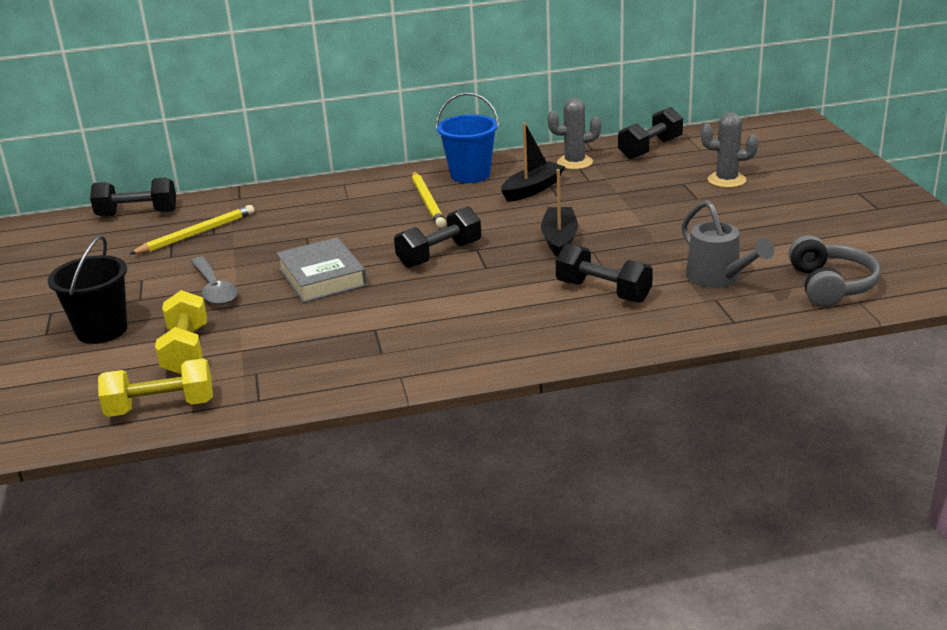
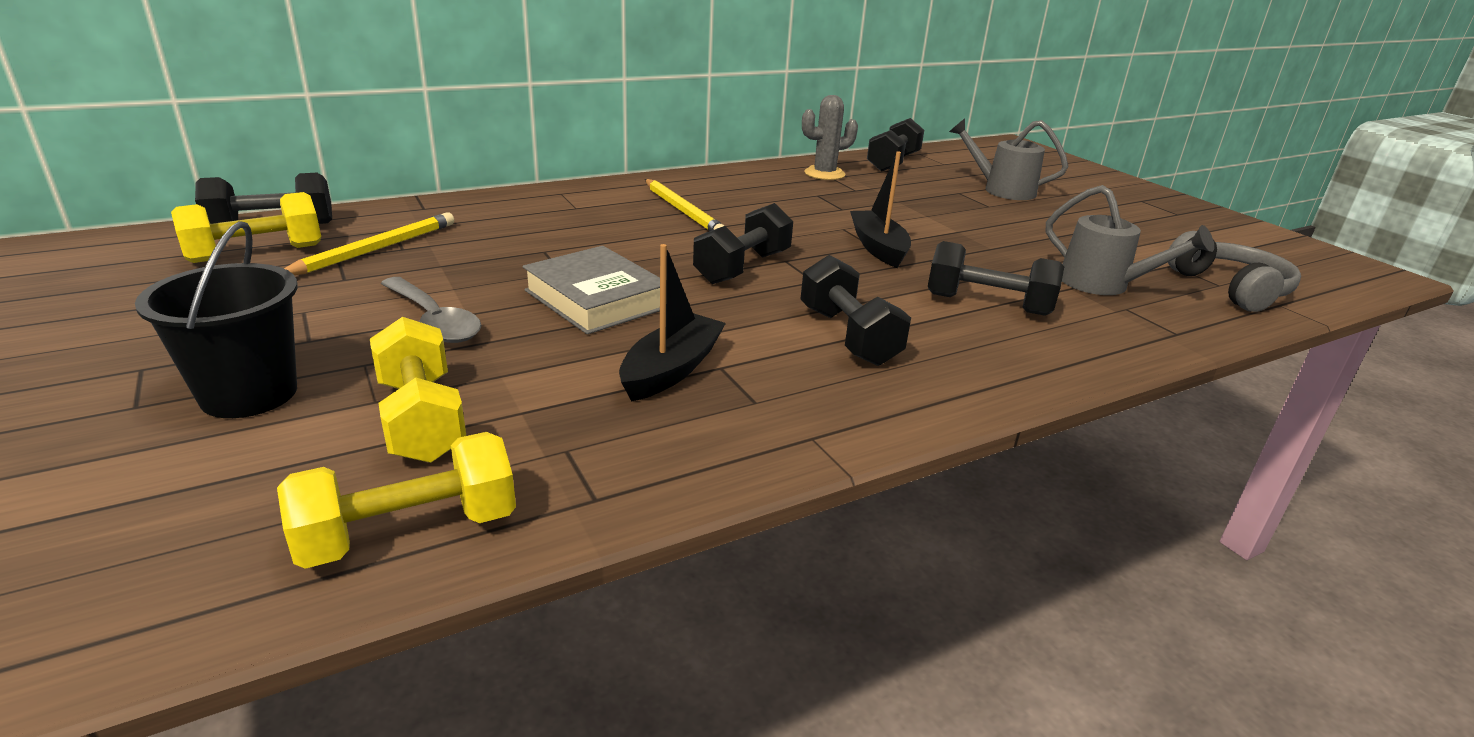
camera: 20 degrees left, 0 degrees up
blue bucket [436,92,499,183] -> none
black boat [501,123,565,202] -> black boat moved to [619,244,726,402]
grey cactus [701,112,758,188] -> grey watering can [949,118,1068,200]
none -> yellow dumbbell [171,192,321,263]
none -> black dumbbell [800,255,911,366]

